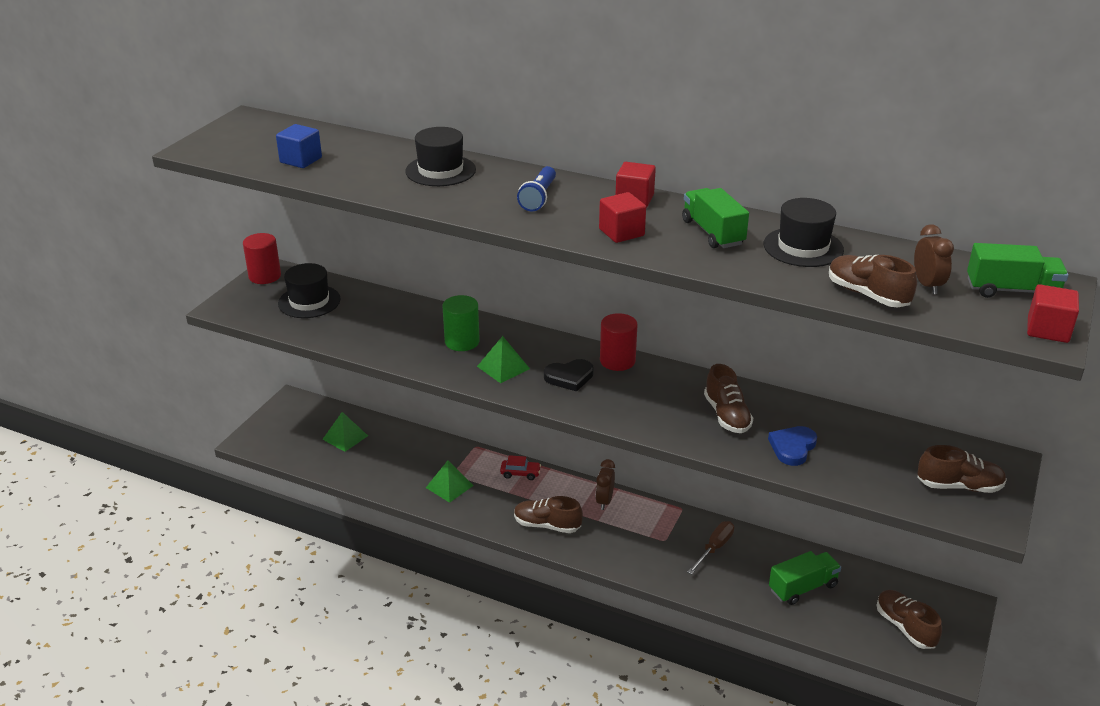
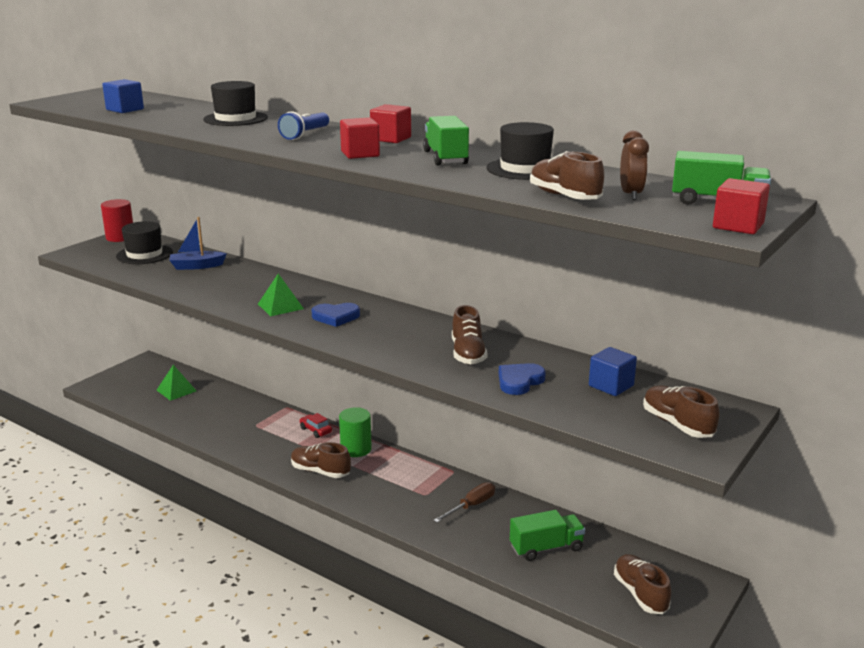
camera: 10 degrees right, 10 degrees down
green pyramid [426,461,474,503] -> none
green cylinder [443,295,480,351] -> green cylinder moved to [339,407,372,457]
red car [500,455,541,480] -> red car turned 150 degrees counterclockwise [299,413,332,438]
black heart [544,359,594,392] -> blue heart [311,303,360,327]
brown clock [596,459,615,510] -> none
red cylinder [600,313,637,371] -> none
brown shoe [917,445,1007,493] -> brown shoe turned 135 degrees counterclockwise [643,385,719,438]
none -> blue boat [169,217,227,270]
none -> blue cube [589,347,637,396]

